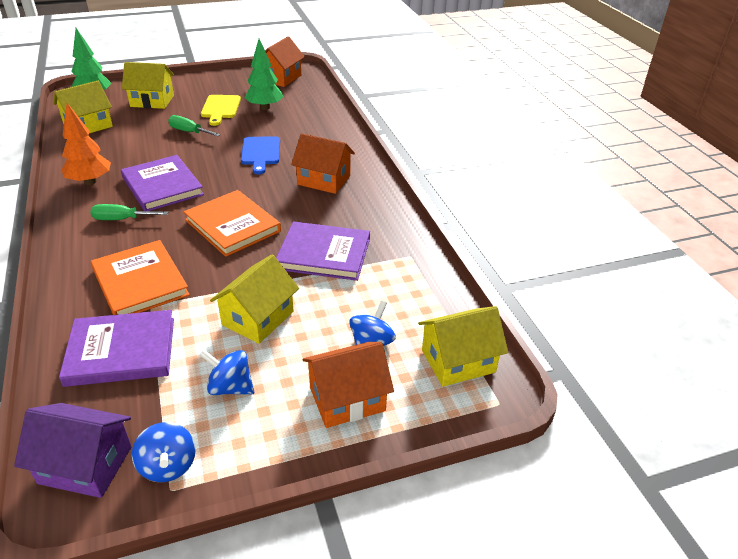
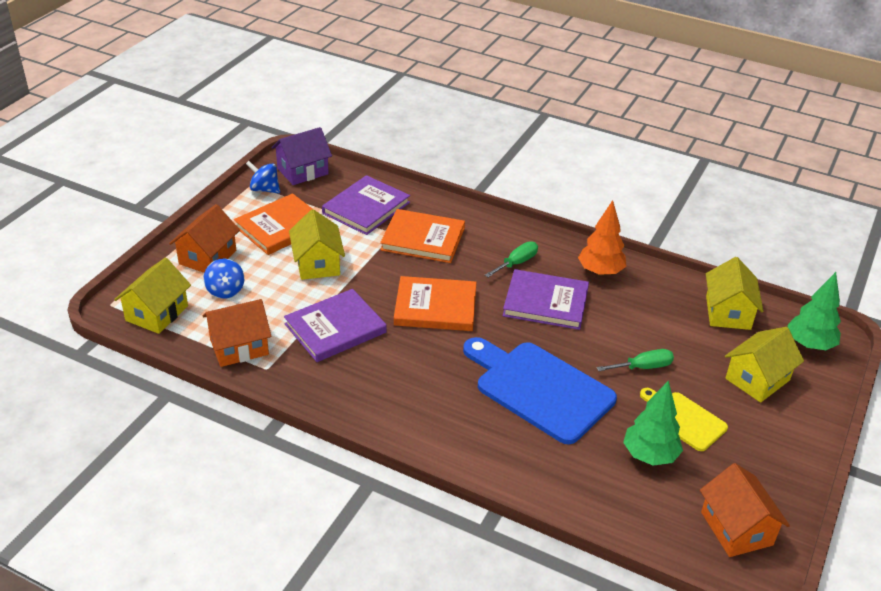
camera: 135 degrees right, 0 degrees up
blue spinning top [199,350,254,395] -> orange book [234,193,313,255]
blue cutting board [241,136,280,174] -> blue cutting board [463,337,617,444], size x1.84
orange house [291,133,355,194] -> orange house moved to [203,299,271,367]

